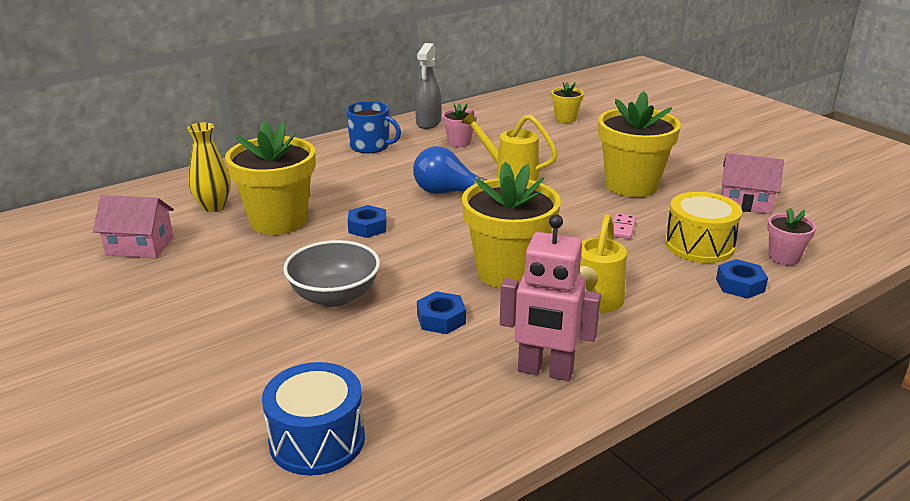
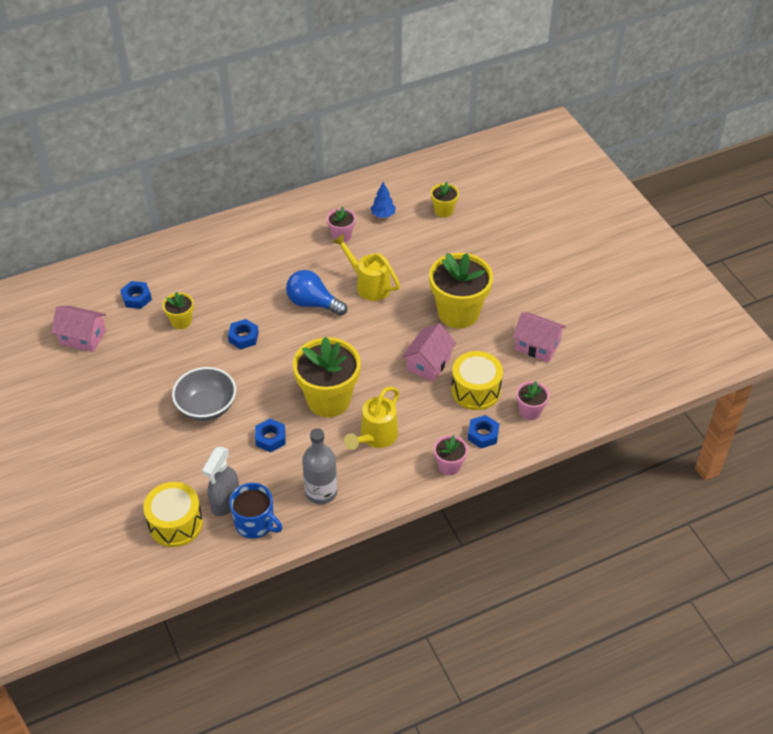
camera: 10 degrees right, 20 degrees up
yellow vase [187,122,231,212] -> blue nut [120,281,152,309]
yellow flower pot [225,120,315,235] -> yellow flower pot [163,292,194,329], size x0.49
blue drum [262,362,365,475] -> yellow drum [143,482,203,547]
blue mug [346,101,401,153] -> blue mug moved to [229,483,282,539]
grey spray bottle [415,43,441,129] -> grey spray bottle moved to [202,446,239,516]
pink robot [500,215,601,381] -> grey bottle [302,428,337,504]
pink domino [613,213,636,239] -> pink house [402,323,456,382]
none -> blue tree [371,182,396,218]
none -> pink flower pot [434,435,468,475]

